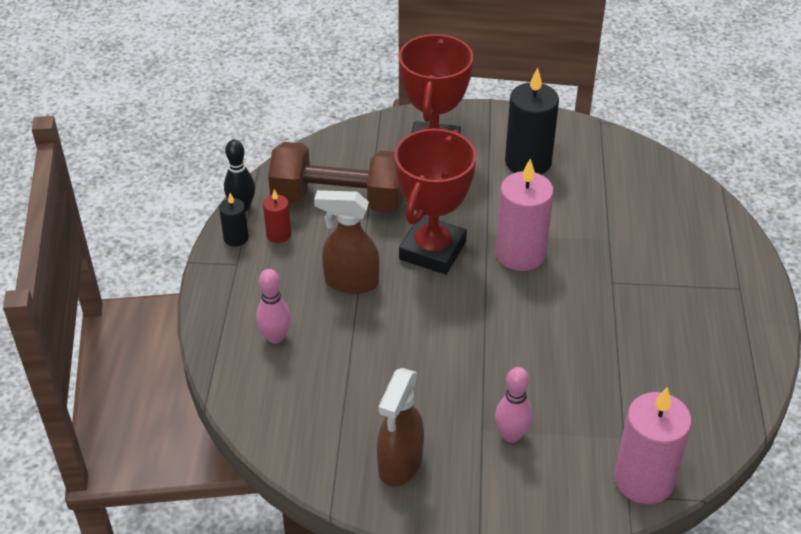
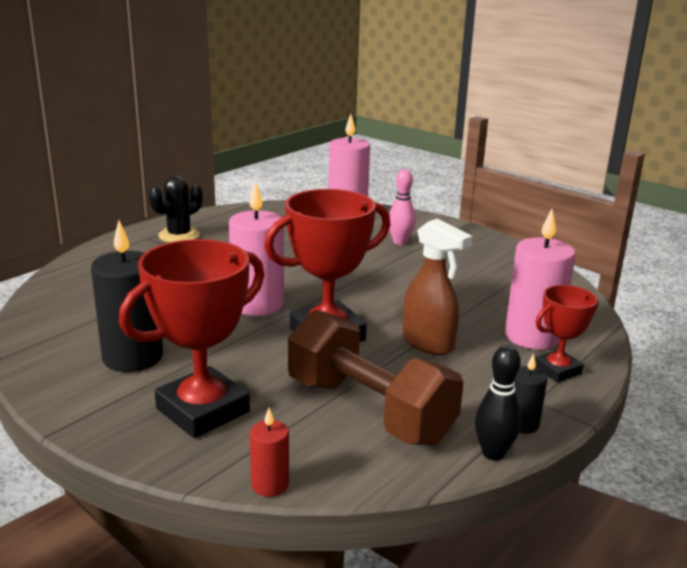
camera: 145 degrees left, 20 degrees down
pink bowling pin [256,269,291,344] -> pink candle [505,209,575,350]
red candle [263,189,291,243] -> red candle moved to [250,408,289,497]
brown spray bottle [377,368,424,487] -> none
none -> black cactus [149,175,203,242]
none -> red trophy [535,285,598,382]

